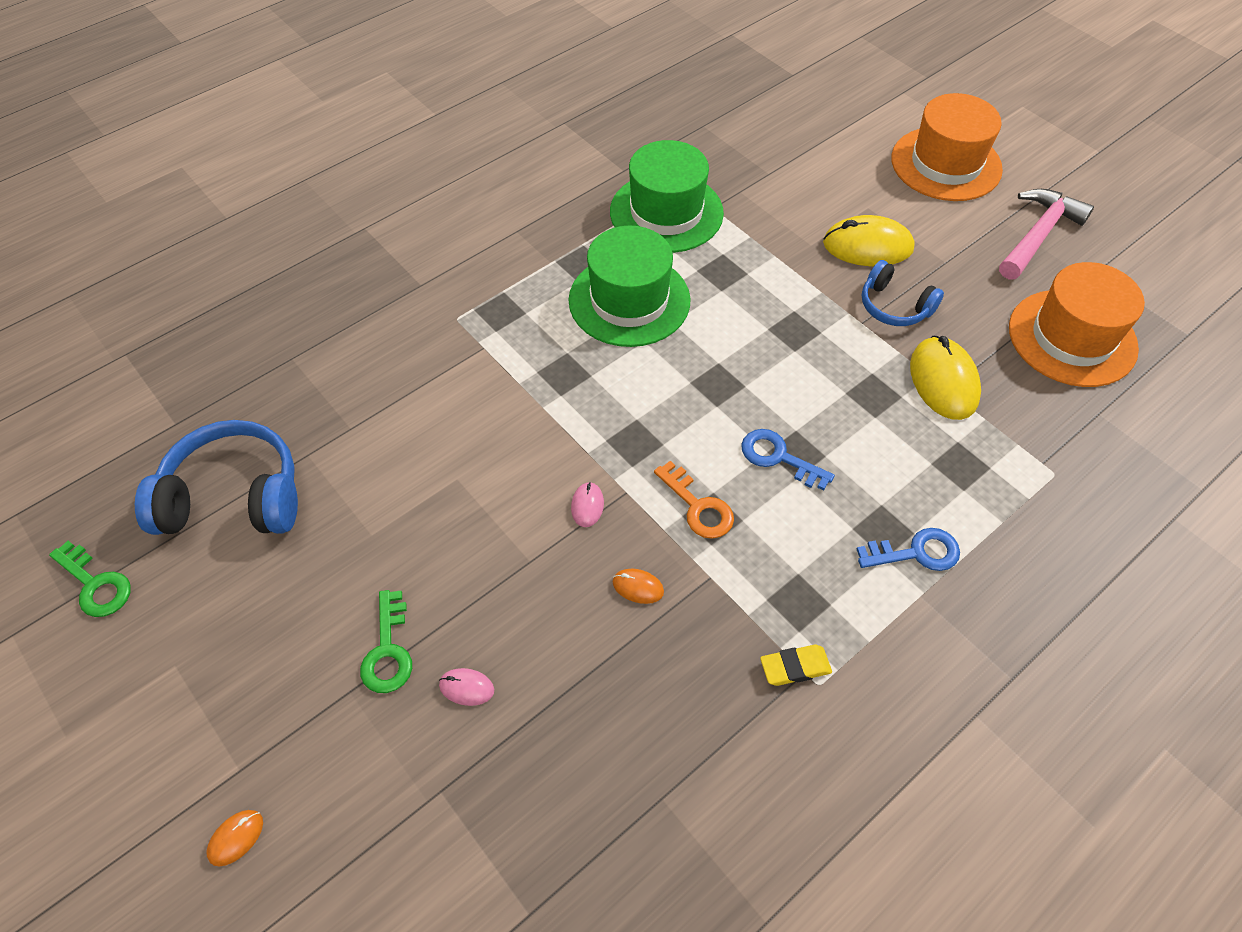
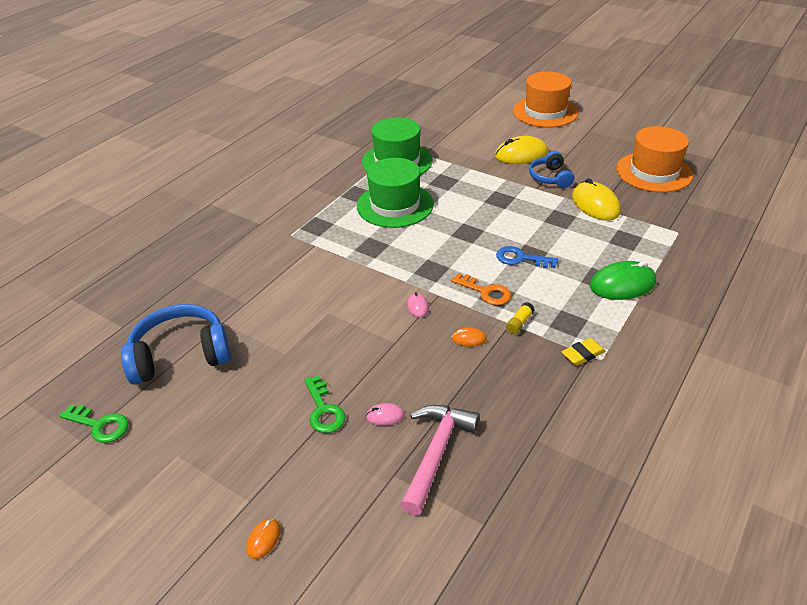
camera: 15 degrees left, 15 degrees down
blue key [857,528,960,571] -> green mouse [590,261,656,300]
blue headphones [862,260,944,326] -> blue headphones turned 60 degrees clockwise [529,151,574,188]
pink hammer [999,189,1094,280] -> pink hammer moved to [400,405,480,515]
none -> yellow glue stick [506,302,535,334]

